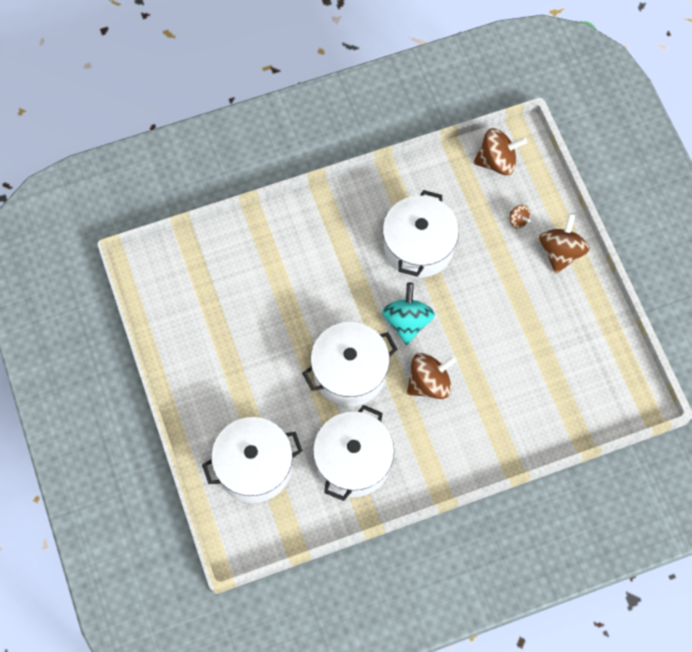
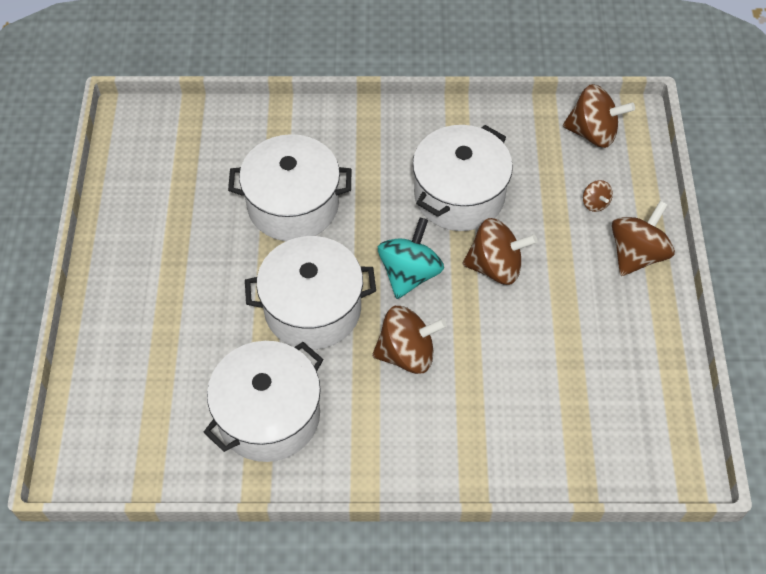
camera: 20 degrees right, 10 degrees down
white pot [202,417,303,503] -> white pot moved to [228,134,352,241]
none -> brown spinning top [463,218,538,285]

